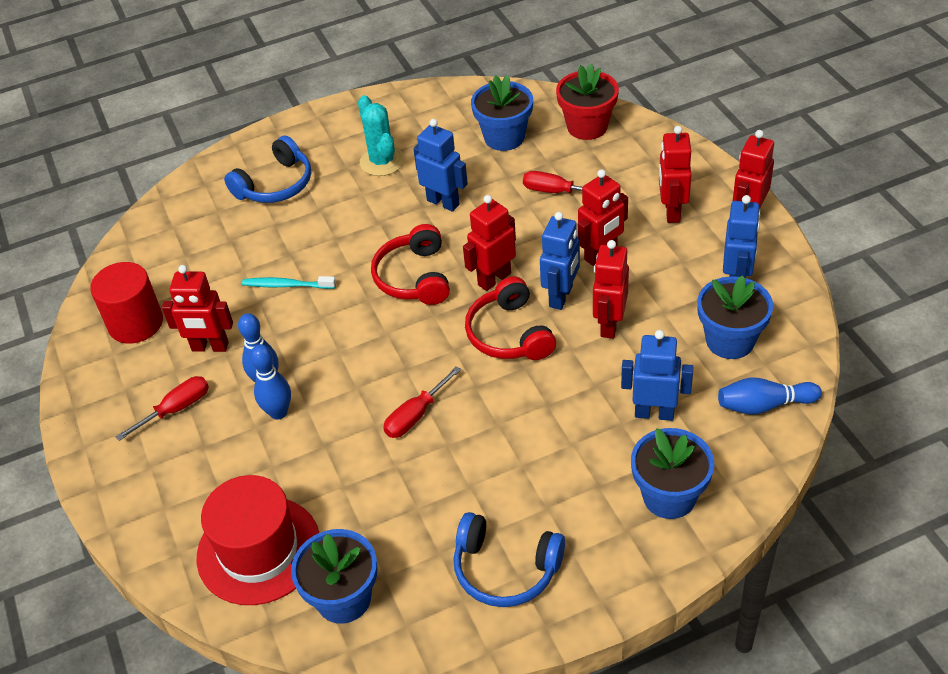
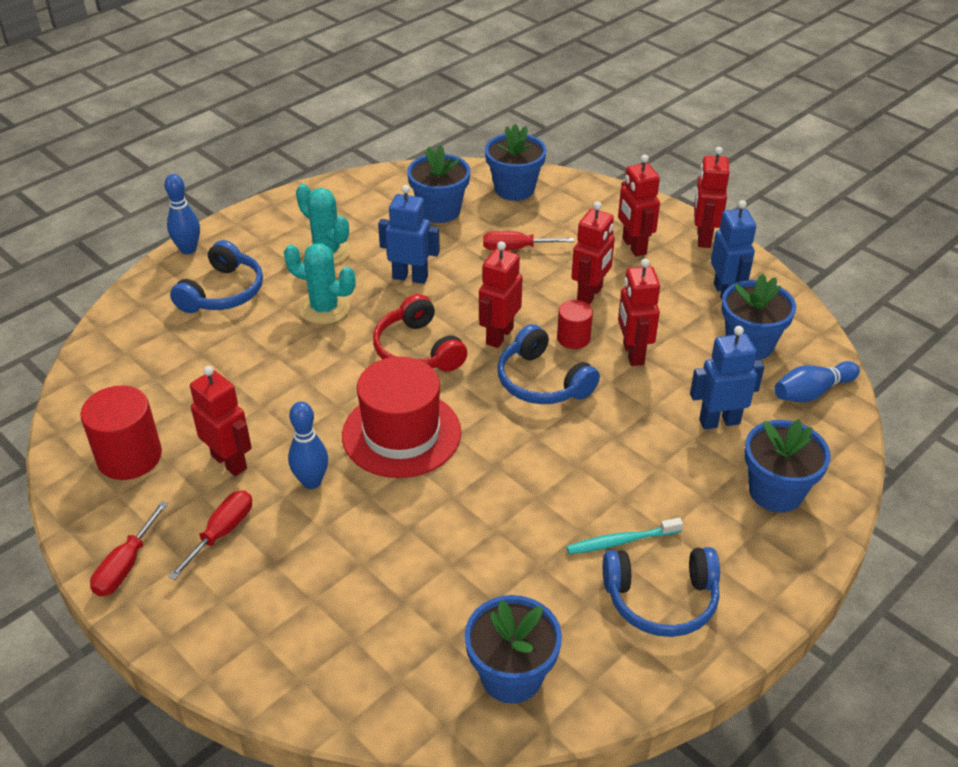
camera: 25 degrees left, 5 degrees down
red robot [162,265,233,352] -> red robot turned 120 degrees counterclockwise [190,366,252,476]
red hat [197,475,319,605] -> red hat moved to [342,357,461,478]
turquoise toothbrush [242,276,336,289] -> turquoise toothbrush moved to [566,518,683,554]
blue bowling pin [250,344,291,420] -> blue bowling pin moved to [164,174,200,254]
red screwdriver [383,366,461,438] -> red screwdriver moved to [90,501,168,597]
red headphones [465,277,556,360] -> blue headphones [497,324,600,404]
blue robot [540,212,580,310] -> red cylinder [557,300,593,349]
red flower pot [556,64,619,140] -> blue flower pot [485,124,547,201]
none -> turquoise cactus [284,243,356,325]

